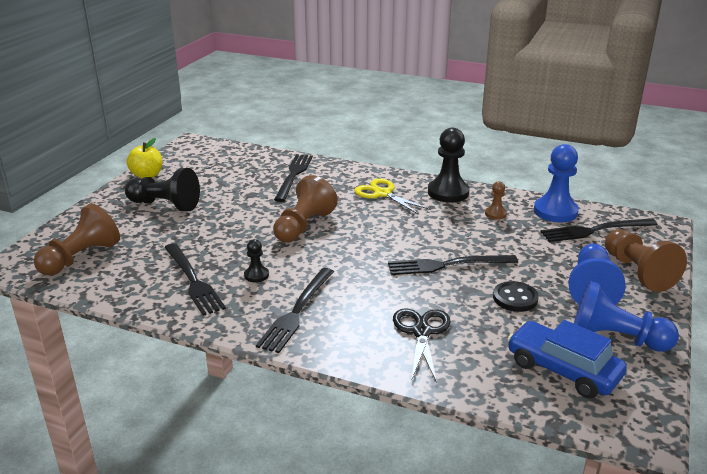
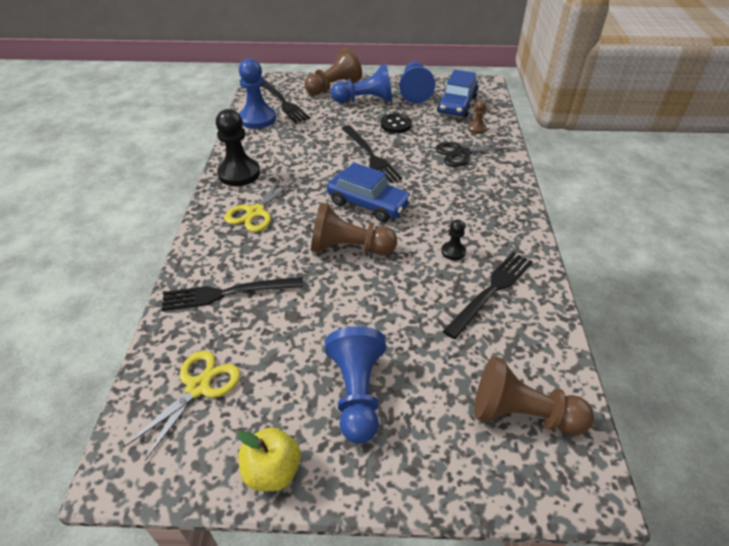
camera: 110 degrees left, 15 degrees up
black pawn [125,168,200,211] -> blue pawn [325,326,386,444]
black fork [256,268,334,353] -> none
brown pawn [485,181,507,219] -> brown pawn moved to [468,100,487,134]
none -> yellow scissors [124,351,240,461]
none -> blue car [327,162,412,222]

